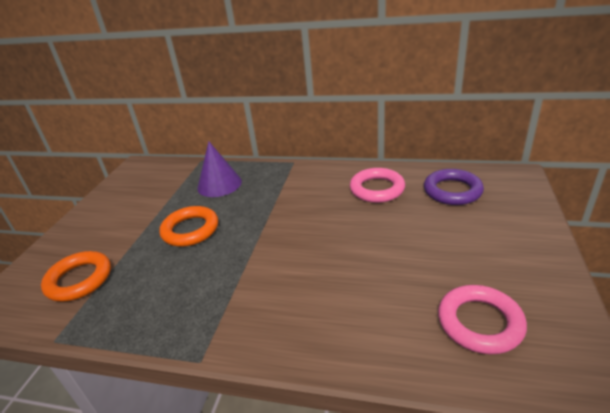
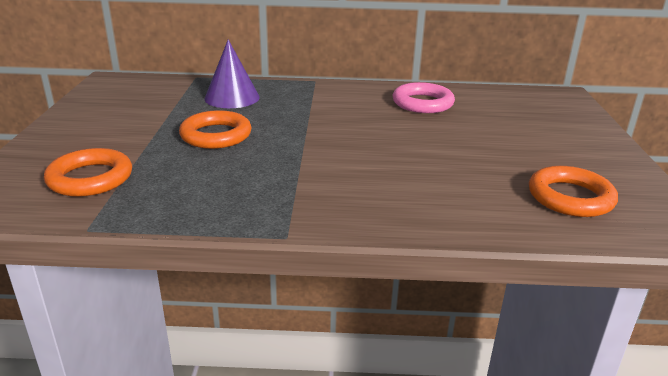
camera: 15 degrees left, 5 degrees down
purple ring [424,169,484,205] -> none
pink ring [438,285,527,354] -> orange ring [529,166,618,217]

